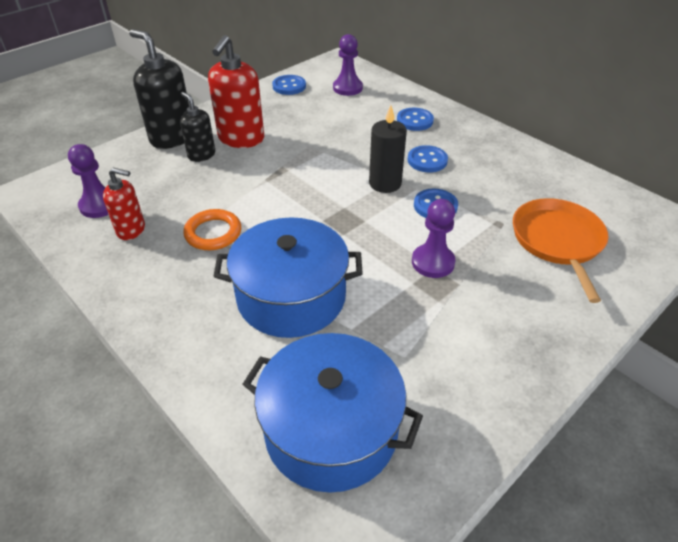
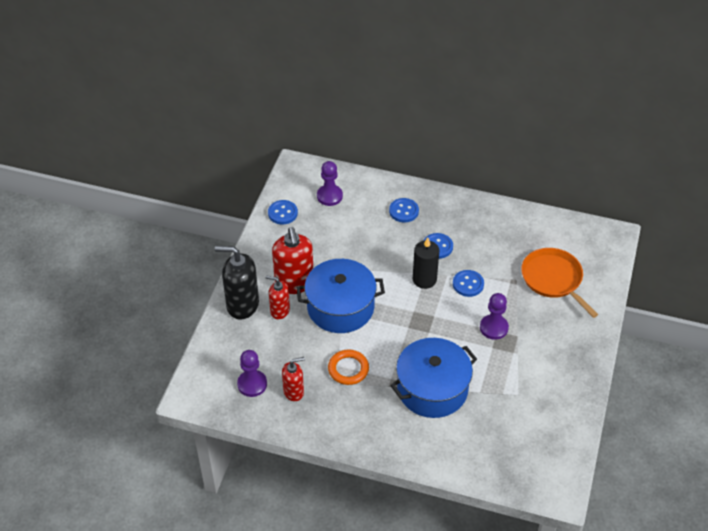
camera: 30 degrees left, 5 degrees up
black soap dispenser [180,92,215,162] -> red soap dispenser [265,275,290,319]
blue pot [242,333,423,493] -> blue pot moved to [296,259,385,333]

